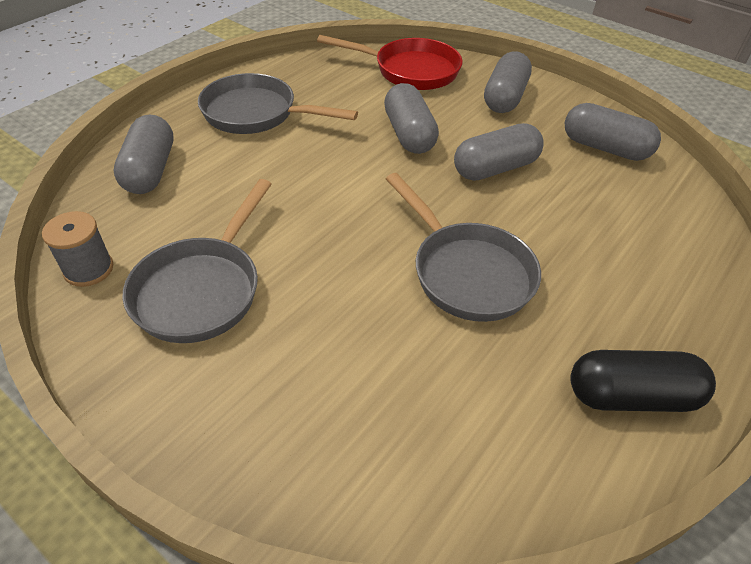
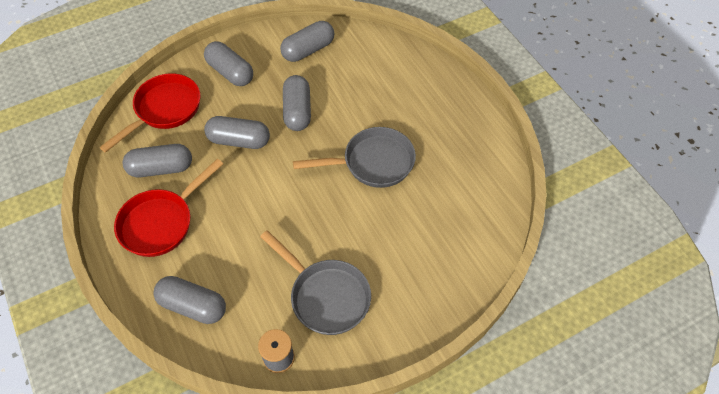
camera: 65 degrees left, 10 degrees up
grey pan [198,73,358,134] -> red pan [114,159,223,257]
black capsule [570,350,716,412] -> none
none -> grey capsule [123,144,192,177]

